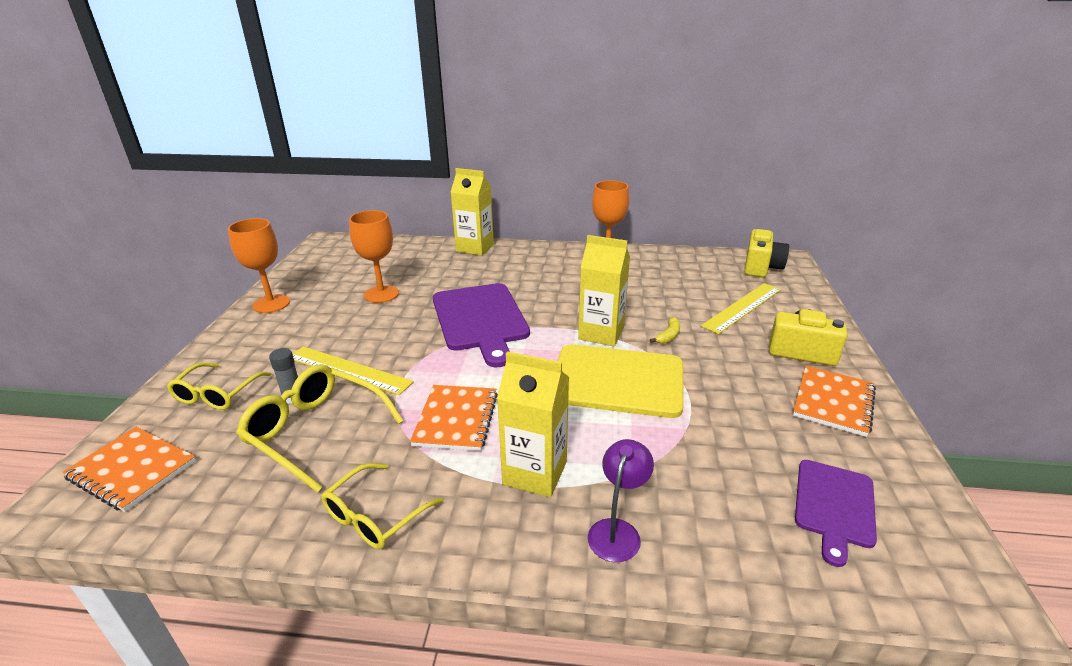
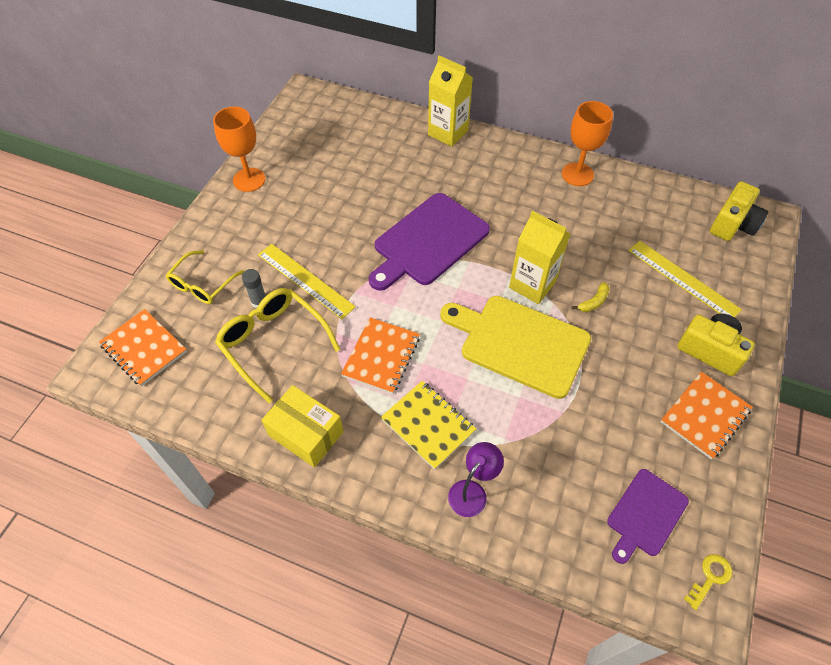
camera: 15 degrees right, 25 degrees up
yellow glasses [321,463,443,549] -> yellow box [261,385,344,468]
orange goblet [349,210,399,303] -> none
purple cutting board [433,283,530,368] -> purple cutting board turned 45 degrees clockwise [369,193,490,291]
yellow carton [497,351,569,497] -> yellow notebook [381,381,476,470]
yellow ruler [701,283,781,334] -> yellow ruler turned 75 degrees clockwise [628,241,742,317]
none -> yellow key [684,554,732,610]

